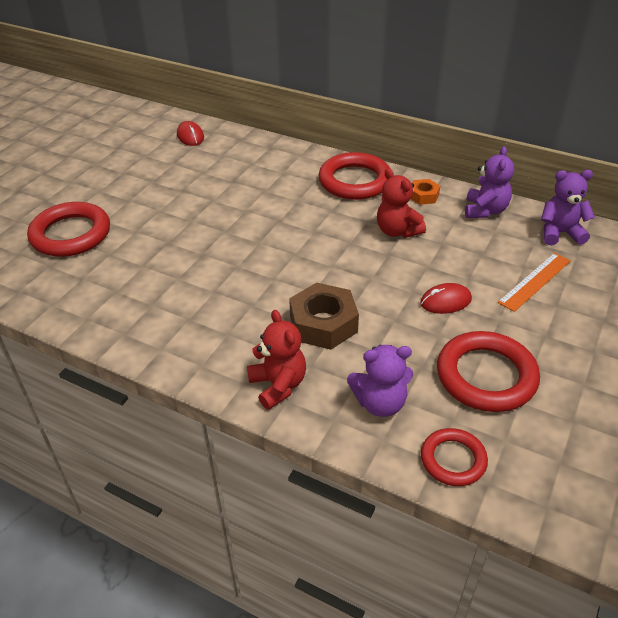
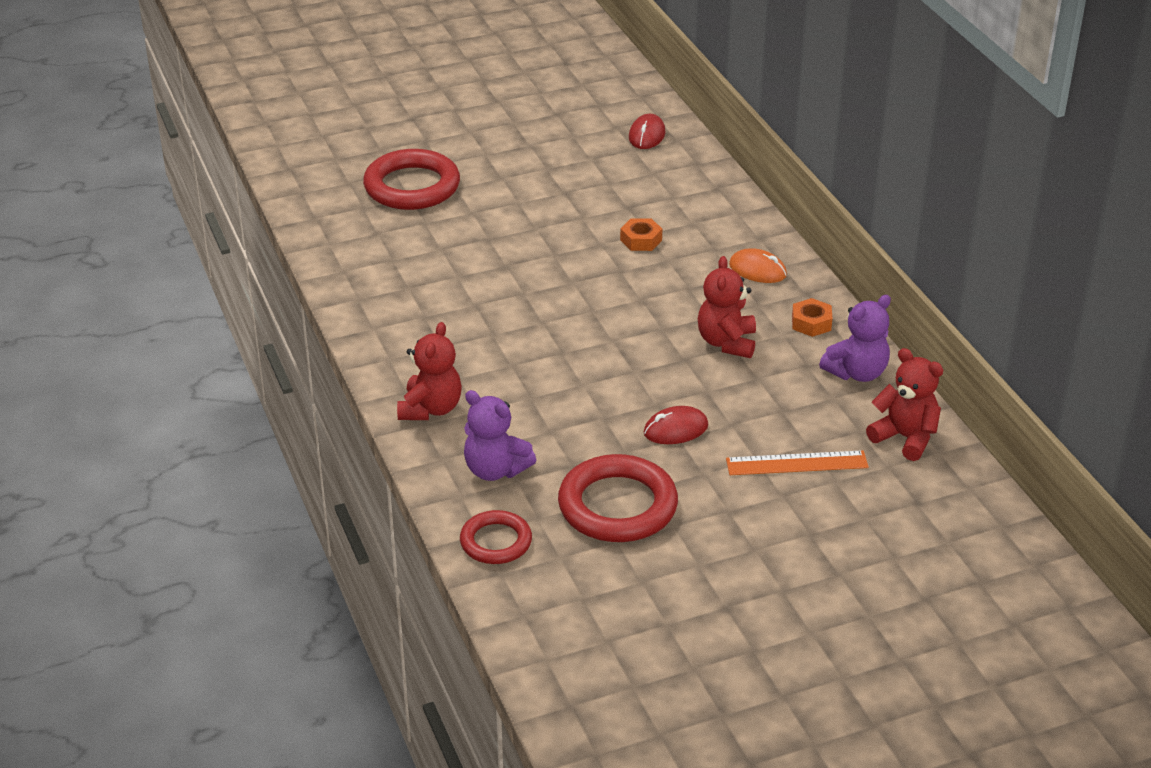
camera: 40 degrees right, 5 degrees down
brown nut [289,283,359,350] -> none
red ring [319,152,391,200] -> orange mouse [729,248,787,283]
red mouse [420,283,472,314] -> red mouse turned 45 degrees counterclockwise [644,406,708,444]
purple teddy bear [541,170,595,245] -> red teddy bear [866,348,943,461]
none -> orange nut [620,218,662,251]

